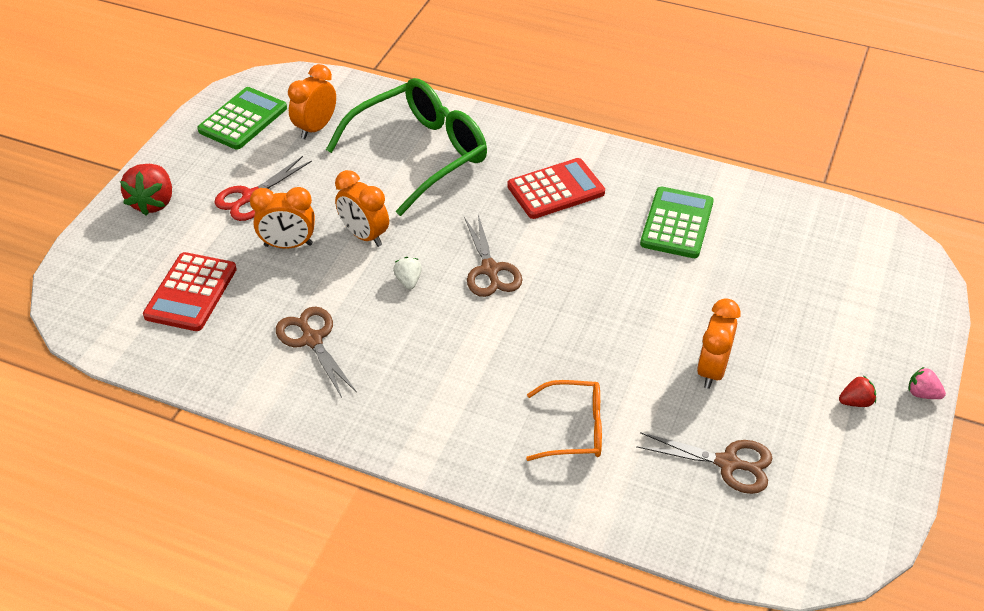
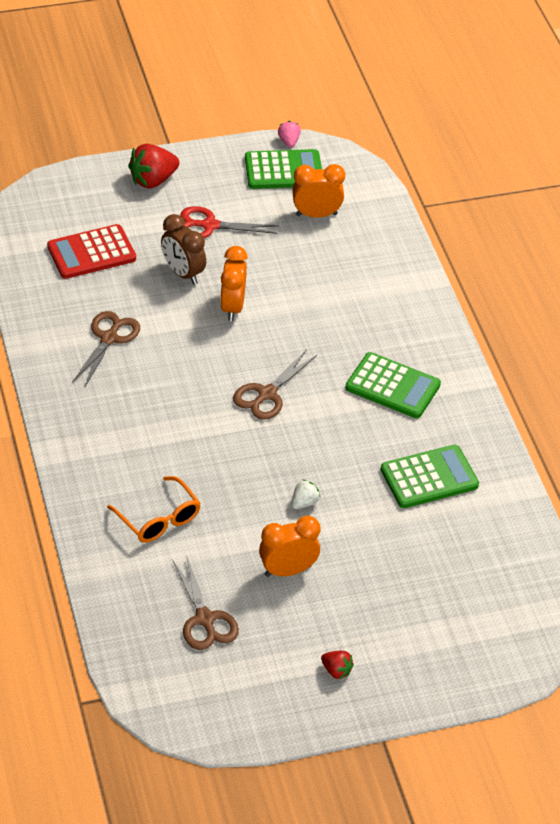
camera: 50 degrees right, 0 degrees up
orange clock [250,187,315,249] -> brown clock [161,214,206,285]
green glasses [326,78,487,216] -> none
white strawberry [393,257,422,290] -> white strawberry moved to [292,479,321,509]
red calculator [507,158,605,219] -> green calculator [346,352,441,418]
pink strawberry [909,367,946,399] -> pink strawberry moved to [278,121,301,147]

